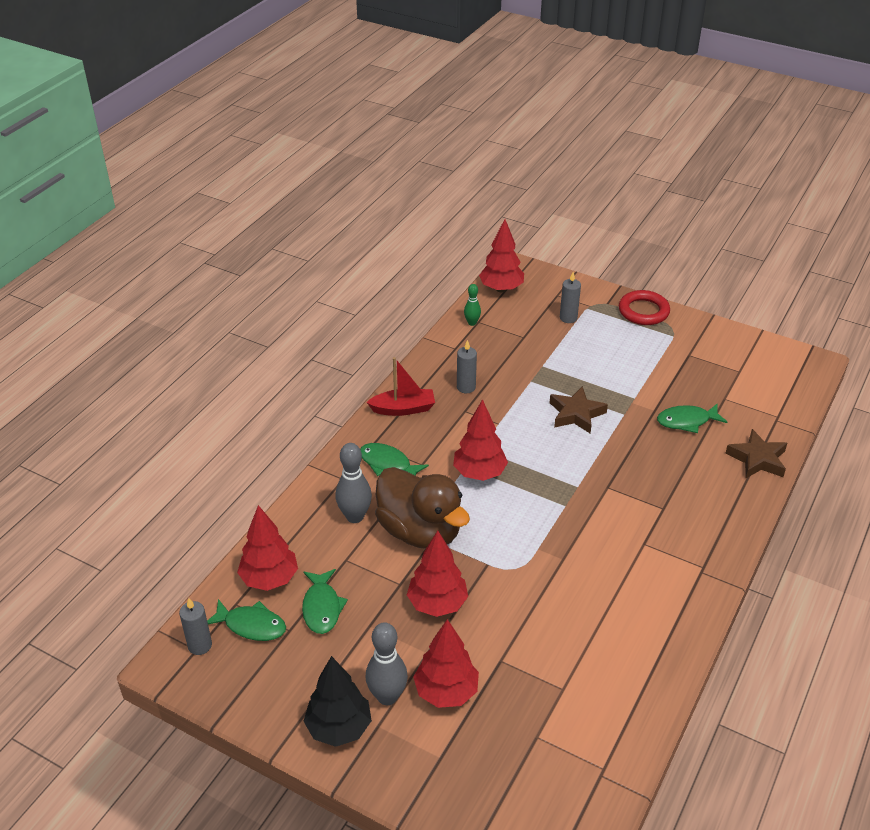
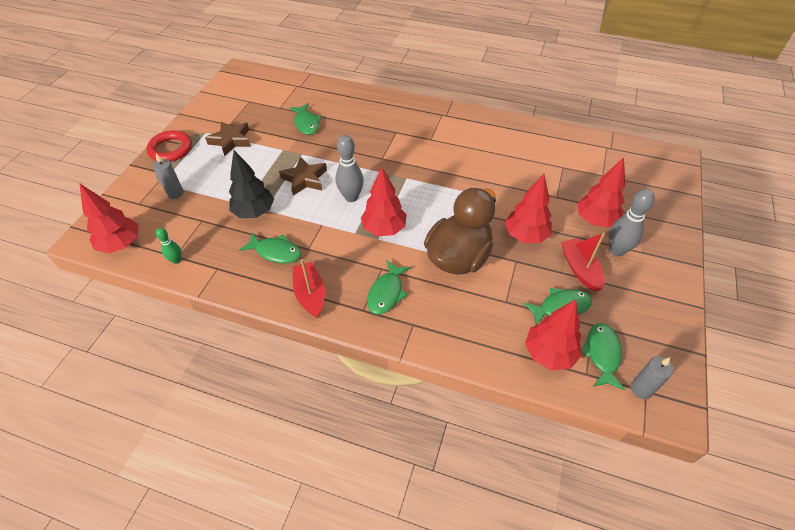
camera: 100 degrees left, 10 degrees up
black tree [304,656,372,747] -> black tree moved to [229,150,274,218]
grey bowling pin [336,443,372,523] -> grey bowling pin moved to [336,135,364,202]
grey candle [457,340,477,393] -> green fish [239,233,301,264]
brown star [725,429,787,478] -> brown star moved to [205,121,251,156]
none -> red boat [561,232,605,292]

